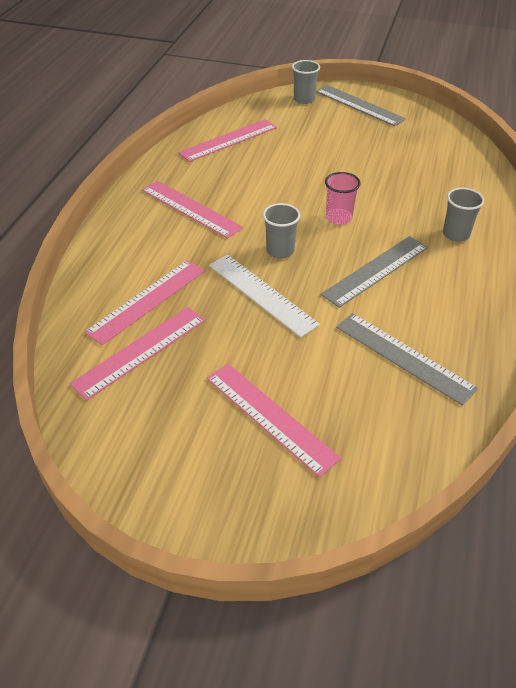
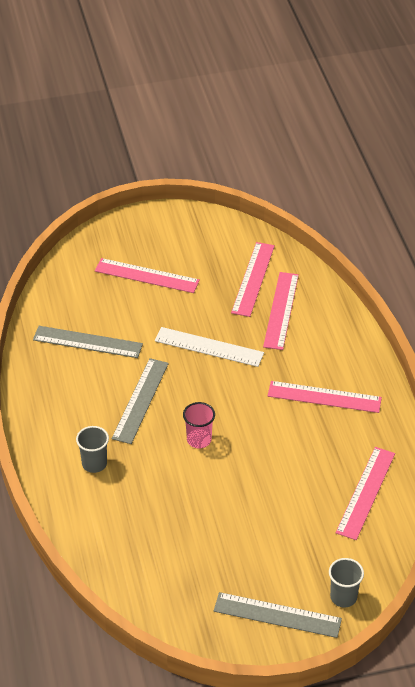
camera: 150 degrees right, 0 degrees up
grey cup [263,203,300,259] -> none

